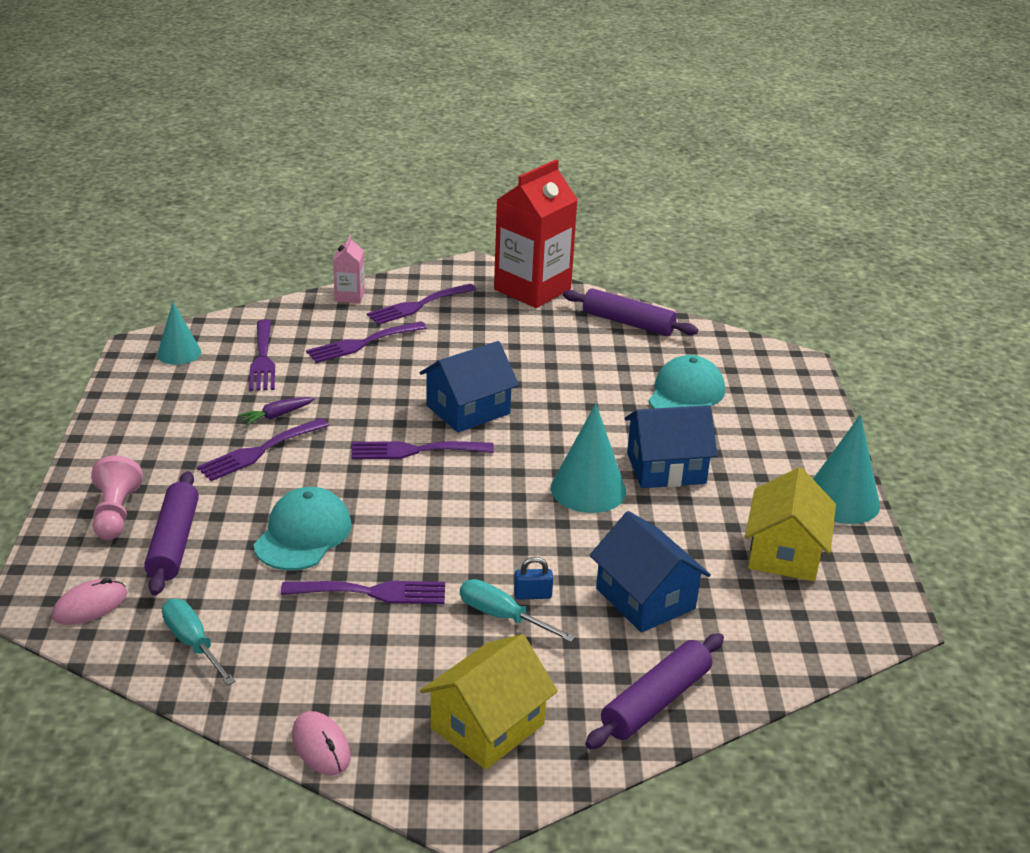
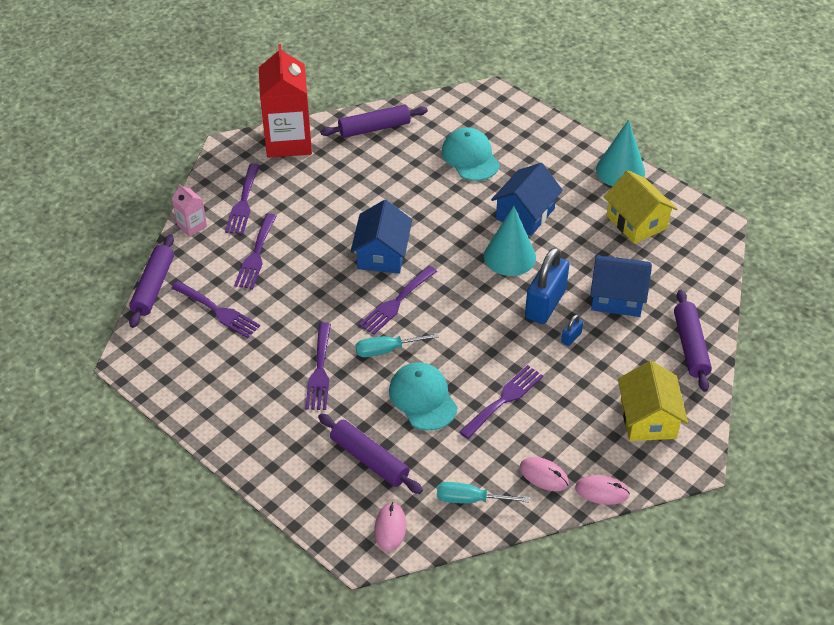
camera: 45 degrees left, 15 degrees up
pink pawn [91,455,143,540] -> none
turquoise cone [157,302,201,365] -> none
purple carrot [238,397,315,426] -> none
turquoise screwdriver [460,579,575,642] -> turquoise screwdriver moved to [356,333,439,357]
none -> purple rolling pin [129,234,174,328]
none -> pink mouse [519,457,569,491]
none -> blue padlock [525,247,569,324]

